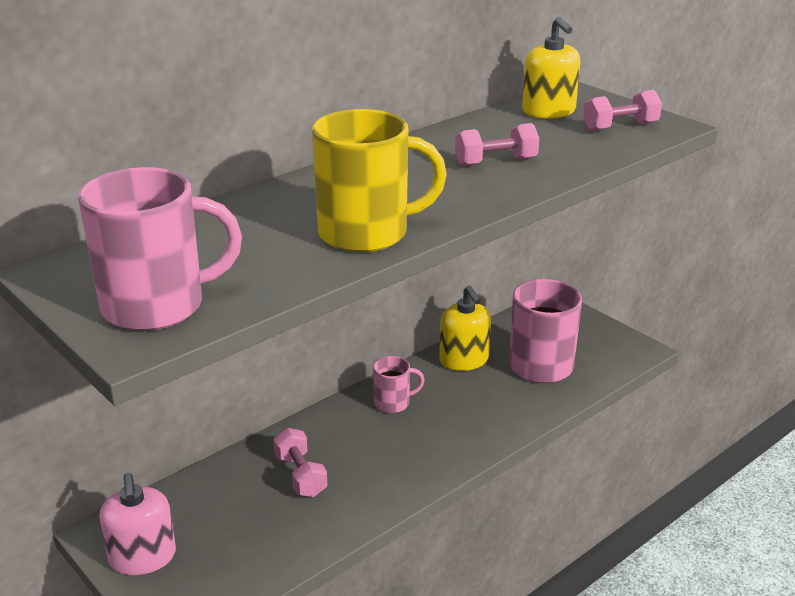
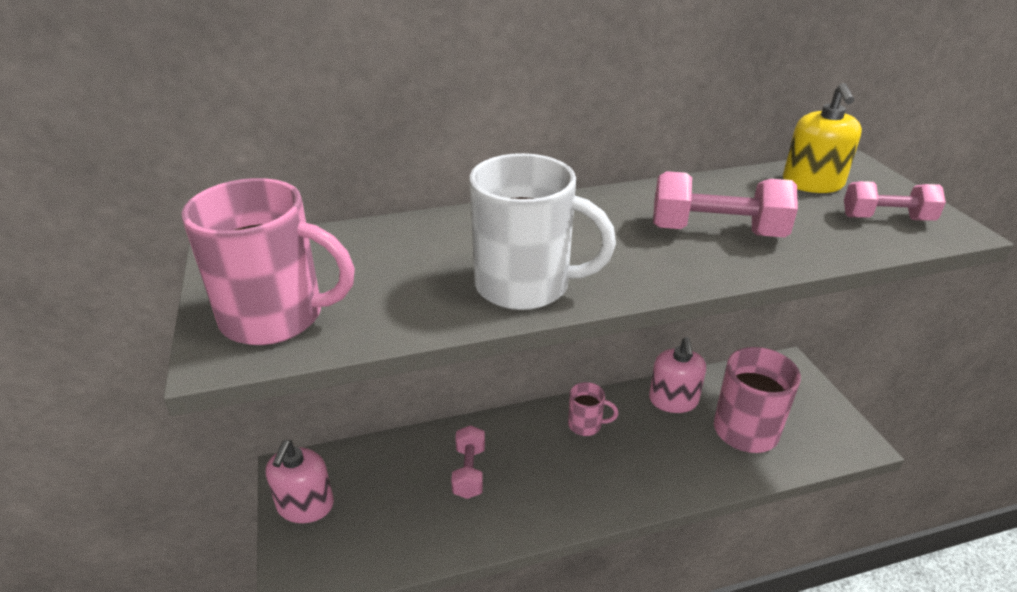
camera: 25 degrees right, 5 degrees up
yellow mug [312,109,447,253] -> white mug [469,153,616,310]
yellow soap dispenser [439,286,491,371] -> pink soap dispenser [649,337,706,413]
pink dumbbell [455,123,539,166] -> pink dumbbell [653,171,798,237], size x1.52

